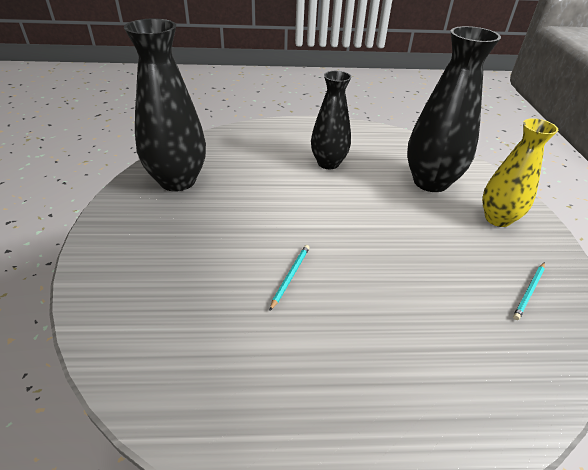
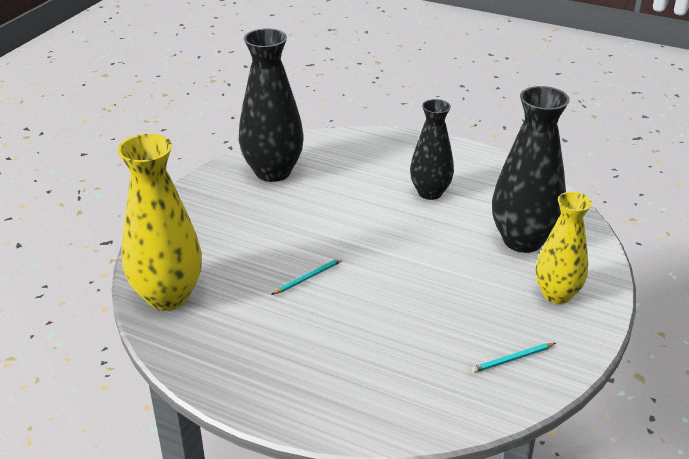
camera: 30 degrees right, 5 degrees down
none -> yellow vase [117,134,202,311]

